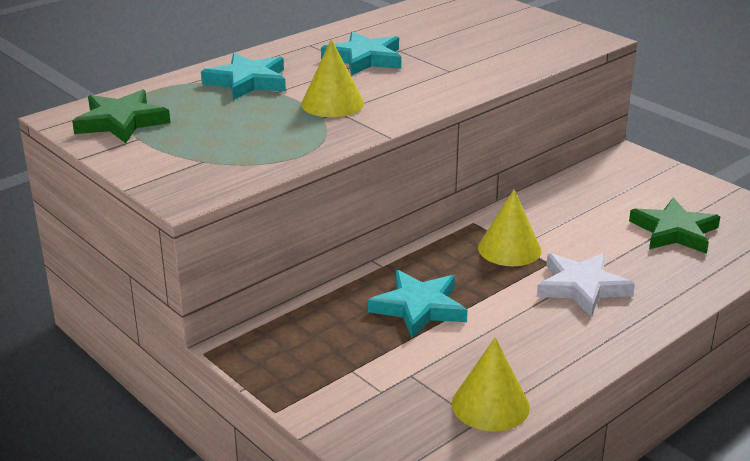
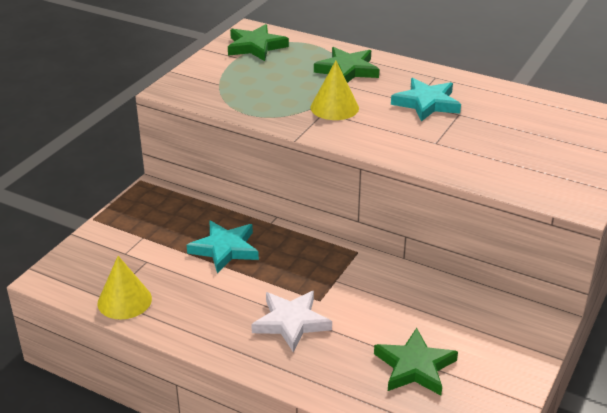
camera: 70 degrees right, 5 degrees up
turquoise star [201,53,286,100] -> green star [314,47,379,83]
yellow cone [478,190,541,266] -> none

